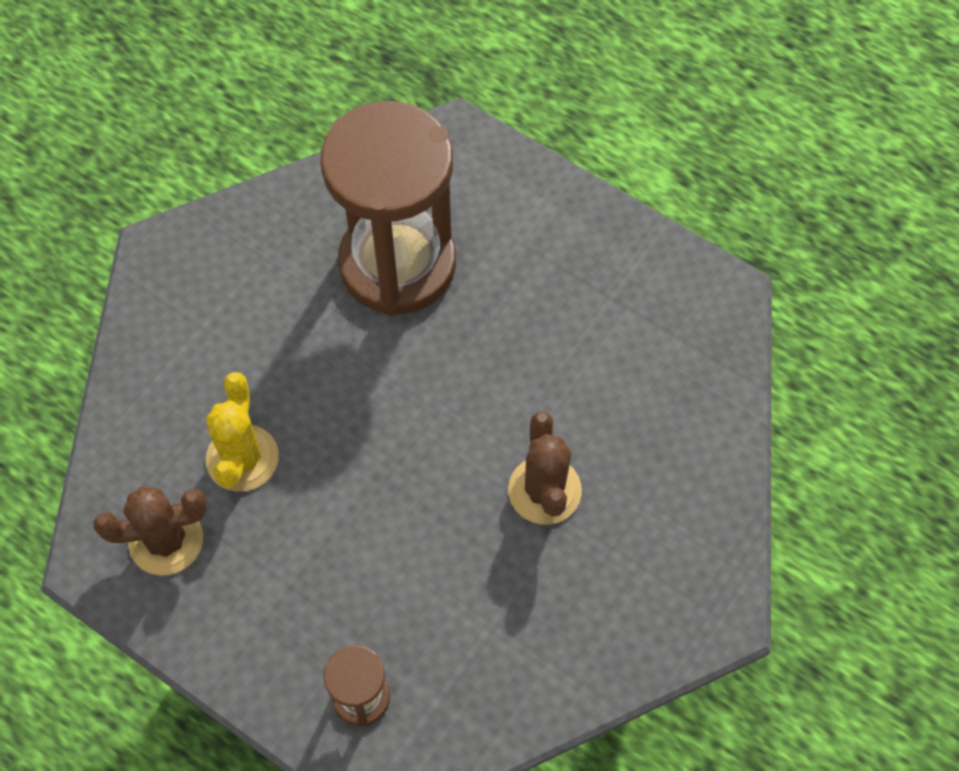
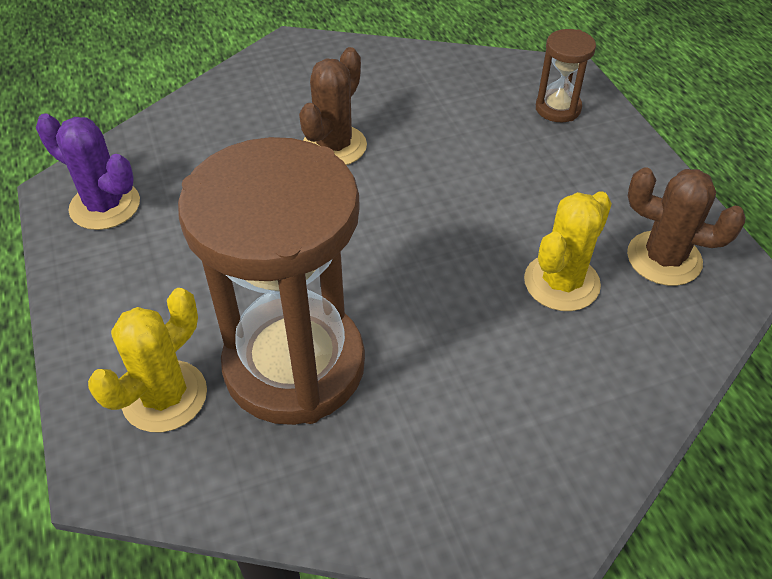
camera: 145 degrees left, 15 degrees down
none -> purple cactus [36,114,140,230]
none -> yellow cactus [88,288,207,432]

